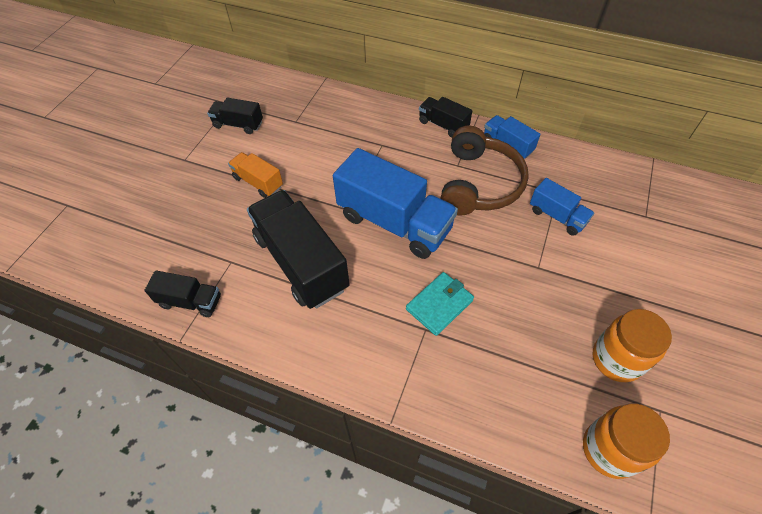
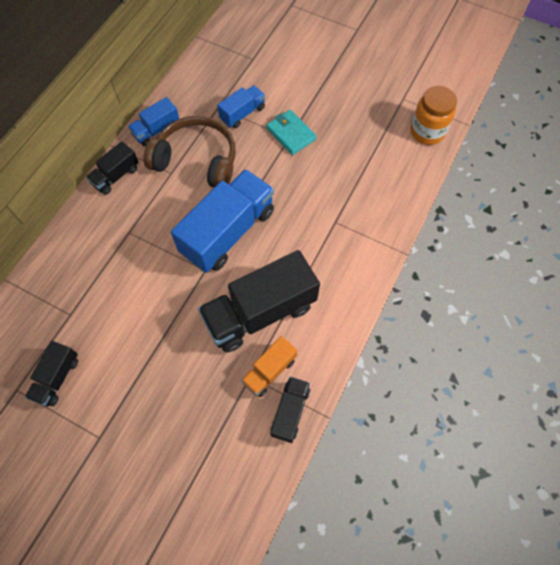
camera: 85 degrees left, 10 degrees up
orange truck [228,152,283,198] -> orange truck moved to [241,336,297,397]
turquoise wallet [406,272,474,336] -> turquoise wallet moved to [266,110,317,155]
orange jar [593,309,672,382] -> none

